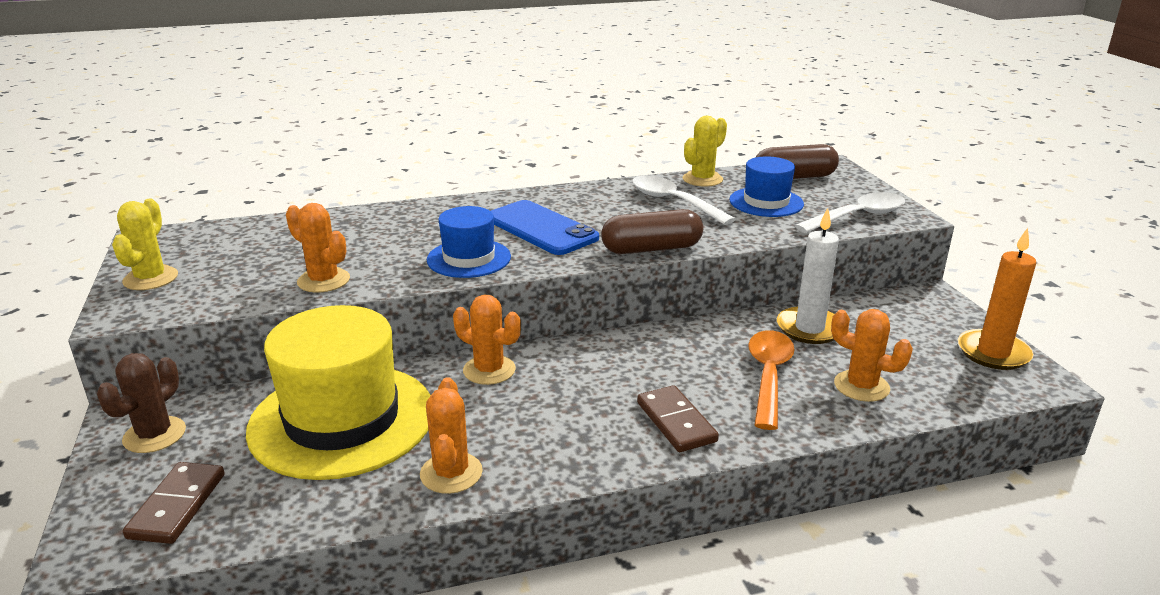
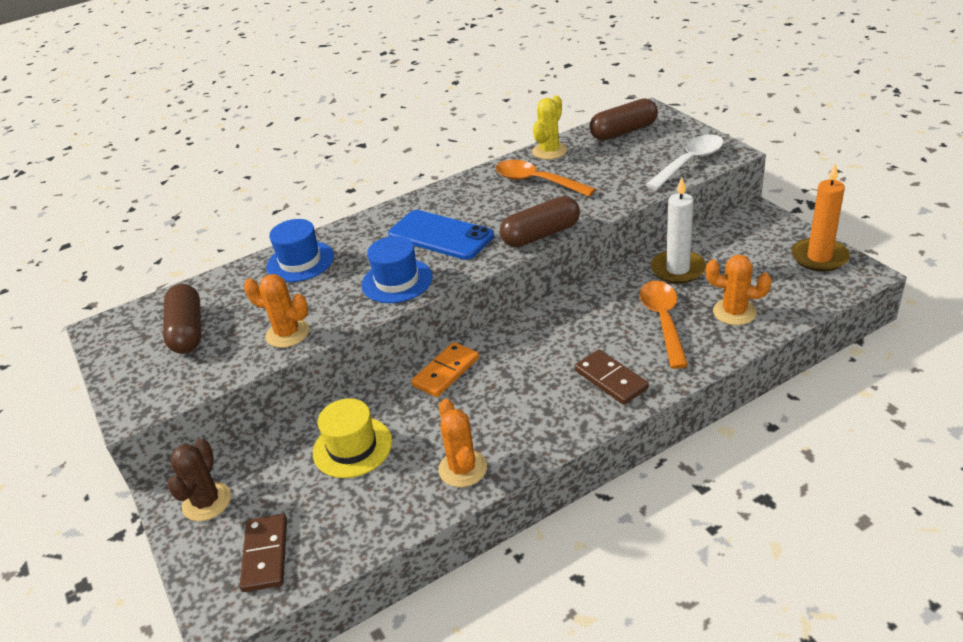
camera: 10 degrees left, 10 degrees up
yellow cactus [112,199,178,290] -> none
yellow hat [246,305,431,480] -> yellow hat [313,398,392,478], size x0.54
orange cactus [453,295,521,385] -> orange domino [411,342,479,397]
white spoon [632,175,736,225] -> orange spoon [496,160,596,197]
blue hat [729,156,804,217] -> blue hat moved to [266,219,334,282]
none -> brown capsule [163,284,201,354]

